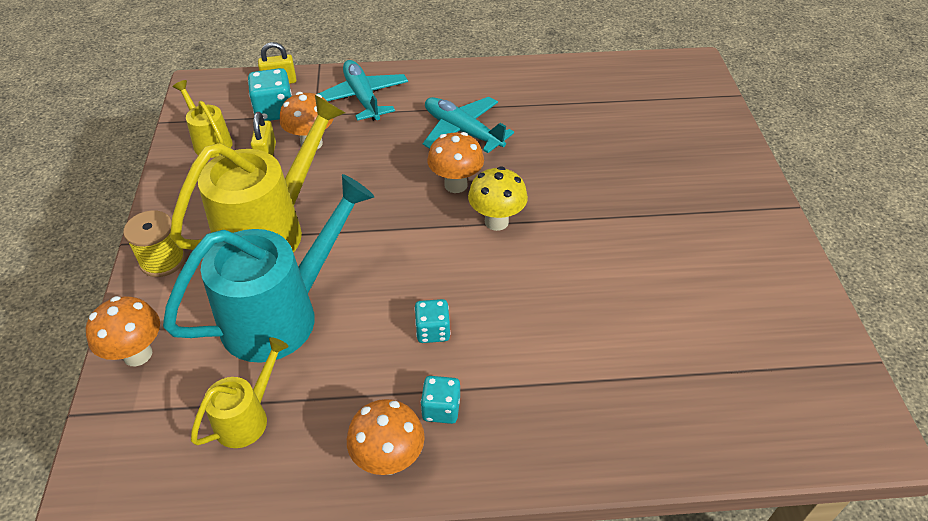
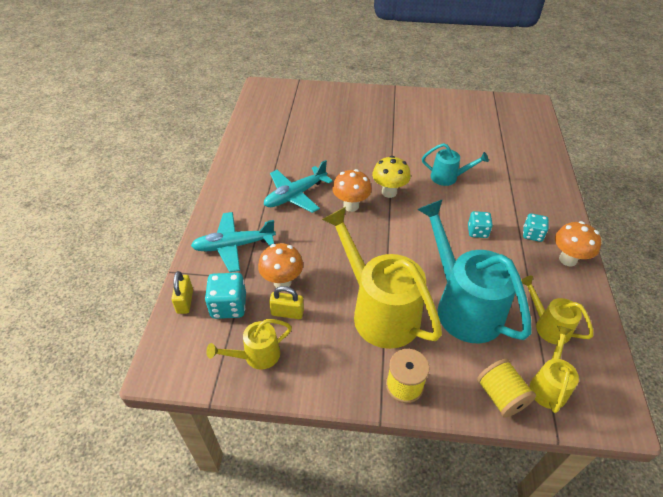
camera: 80 degrees left, 0 degrees up
orange mushroom [86,296,160,366] -> yellow spool [477,359,536,418]
none -> turquoise watering can [422,143,489,186]
none -> yellow watering can [529,326,579,413]

